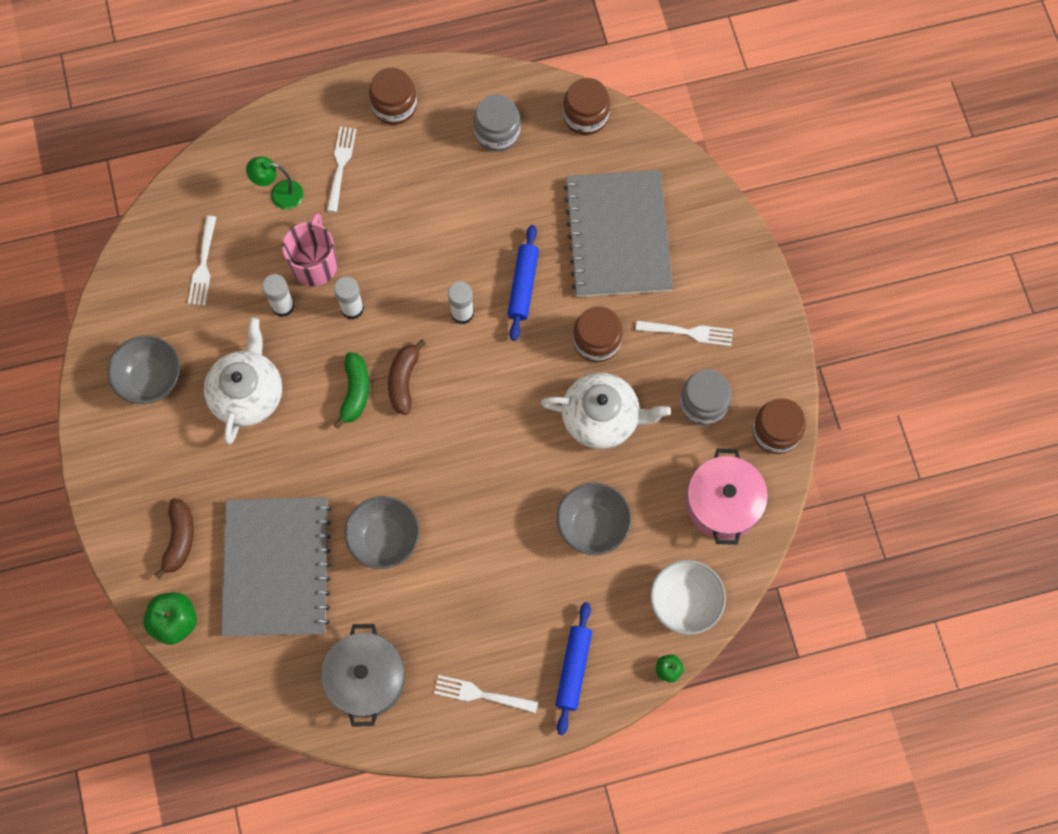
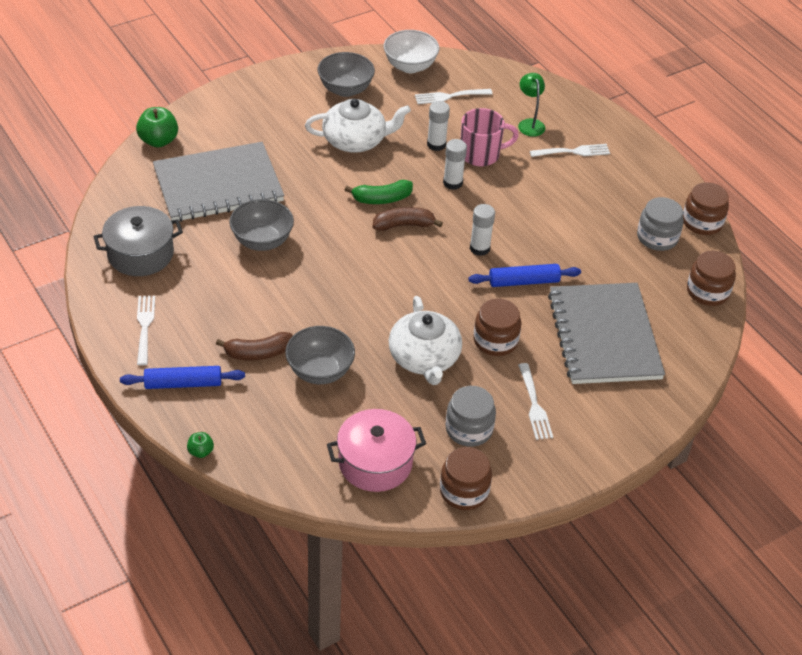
camera: 70 degrees right, 25 degrees down
brown banana [154,498,194,579] -> brown banana moved to [216,332,293,360]
brown jar [369,67,417,125] -> brown jar moved to [683,182,729,235]
grey notebook [564,170,673,297] -> grey notebook turned 75 degrees counterclockwise [548,283,665,384]
white bowl [650,560,726,635] -> white bowl moved to [384,30,439,73]

